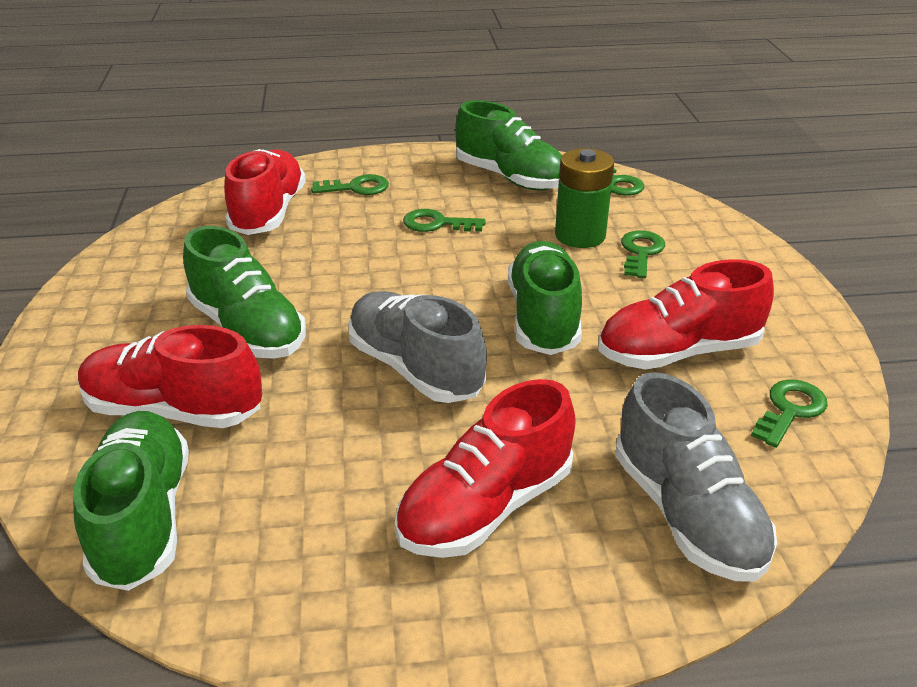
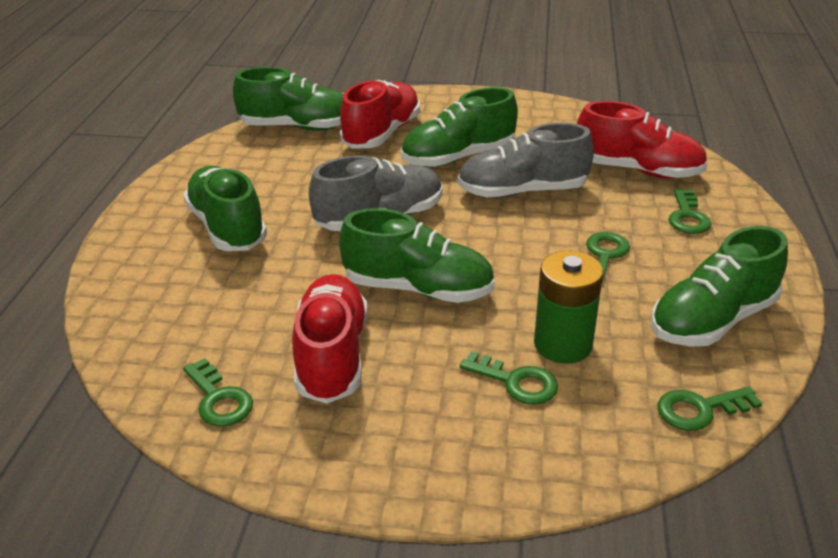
camera: 105 degrees right, 0 degrees up
red shoe [395,379,576,558] -> green shoe [183,166,267,251]
grey shoe [615,372,777,582] -> grey shoe moved to [458,123,594,198]

